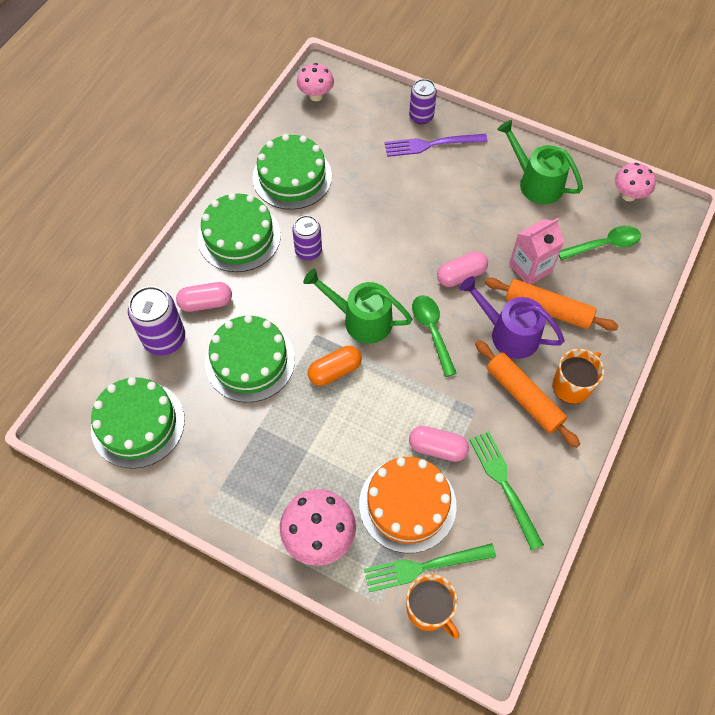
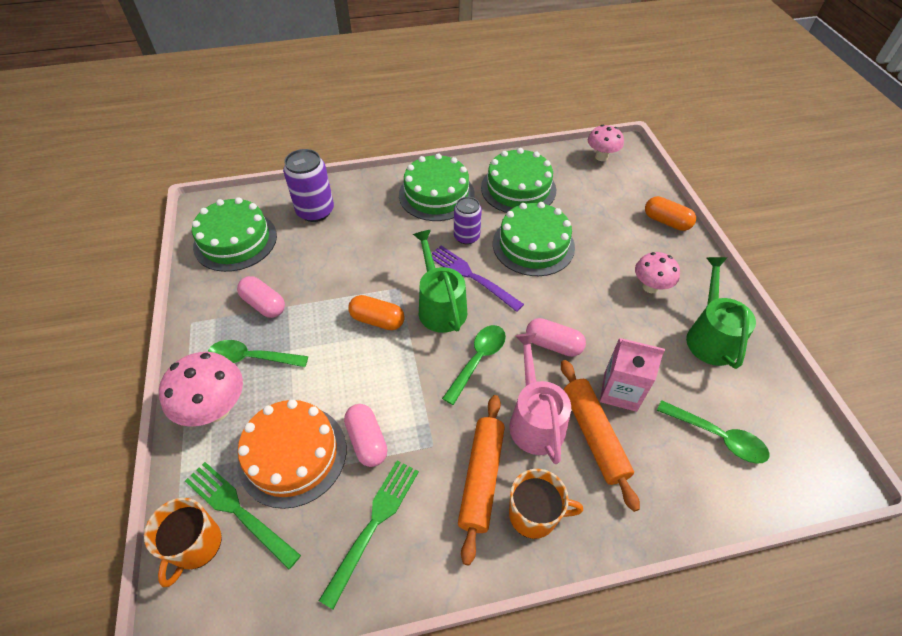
camera: 50 degrees right, 10 degrees down
pink capsule [176,282,232,312] -> pink capsule moved to [237,276,285,318]
green cake [205,315,295,402] -> green cake moved to [493,202,575,276]
purple fork [385,134,488,157] -> purple fork moved to [432,246,524,312]
purple can [409,79,437,124] -> orange capsule [645,196,696,231]
purple watering can [459,276,565,359] -> pink watering can [509,333,571,464]
pink mushroom [615,163,656,201] -> pink mushroom moved to [635,252,680,293]
none -> green spoon [208,340,308,367]

